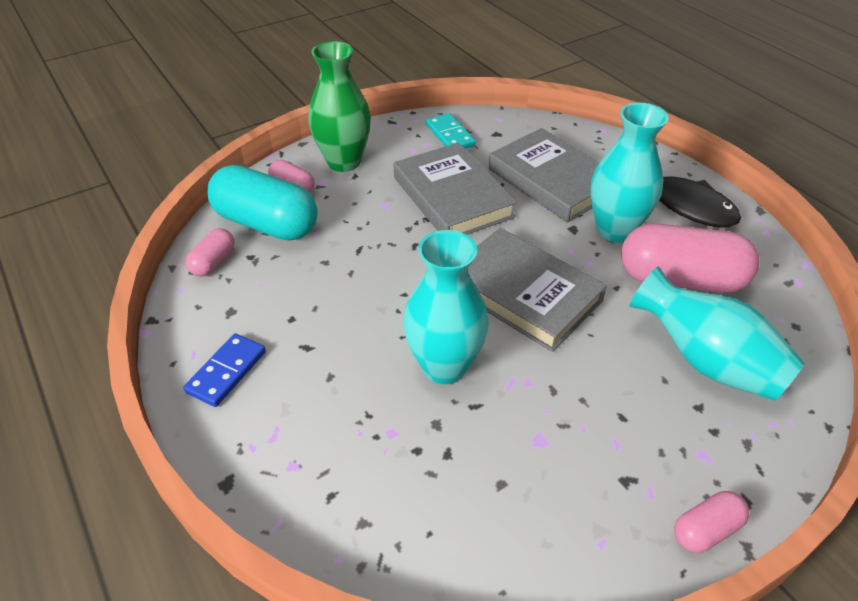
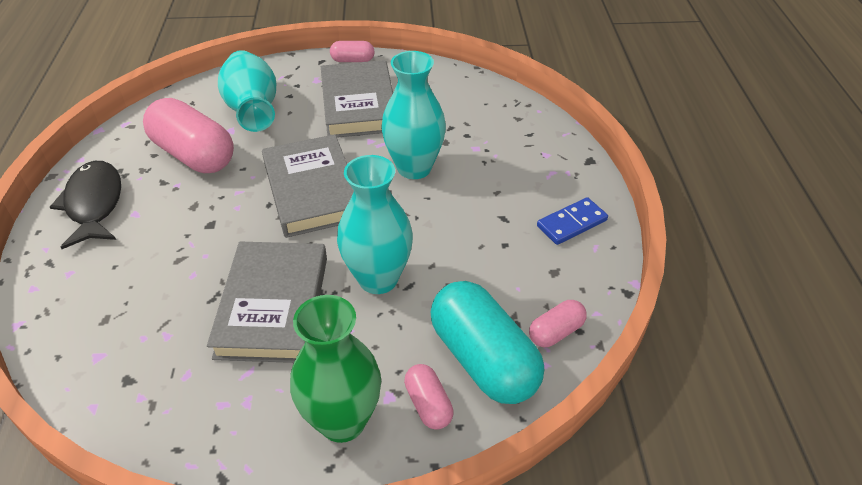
camera: 150 degrees left, 0 degrees up
turquoise domino [426,113,476,149] -> none
grey book [489,128,599,223] -> grey book moved to [321,60,393,138]
turquoise vase [590,103,669,243] -> turquoise vase moved to [337,155,413,294]

